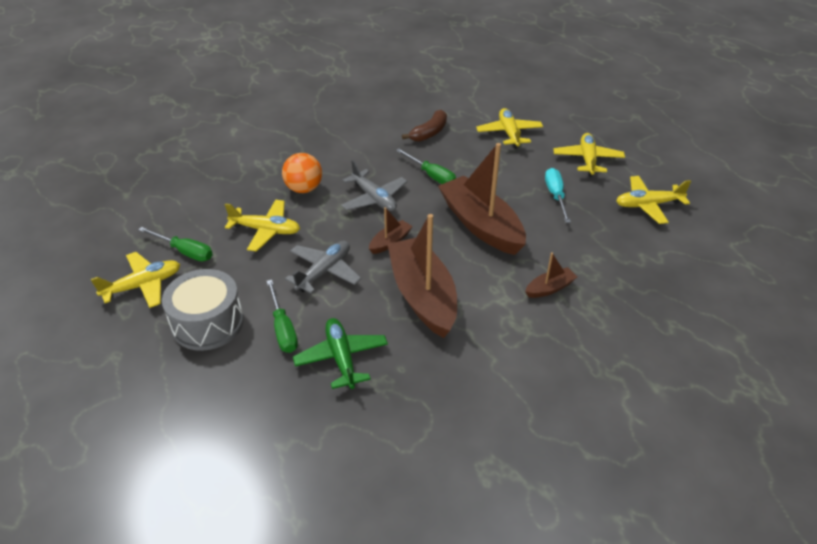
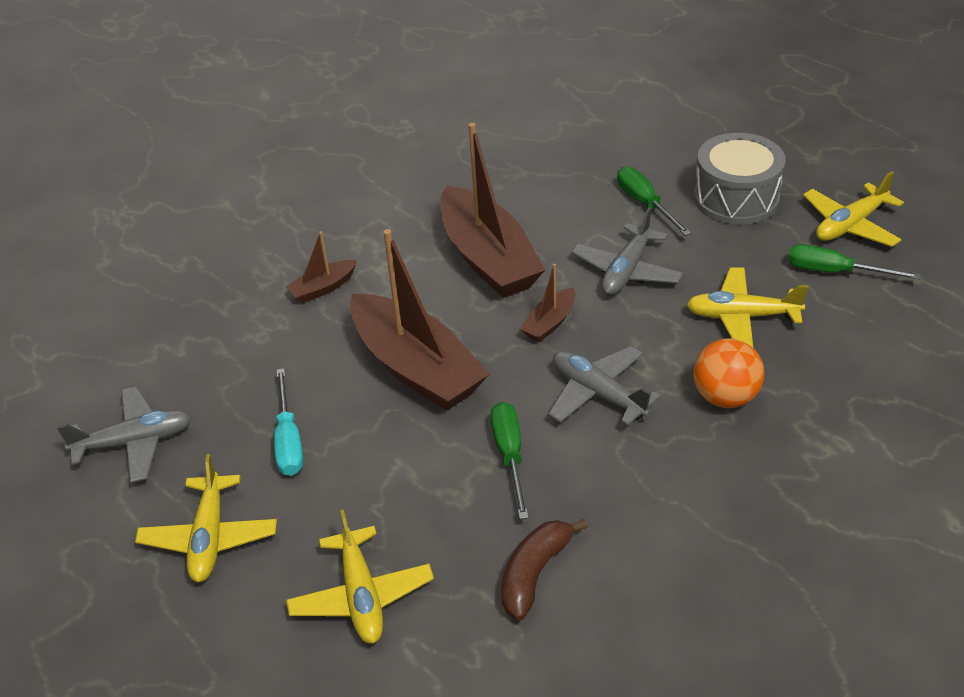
camera: 175 degrees right, 0 degrees up
green plane [293,318,388,389] -> none
green screwdriver [396,149,456,184] -> green screwdriver turned 45 degrees clockwise [491,402,529,519]
yellow plane [616,176,691,224] -> grey plane [57,386,192,483]

